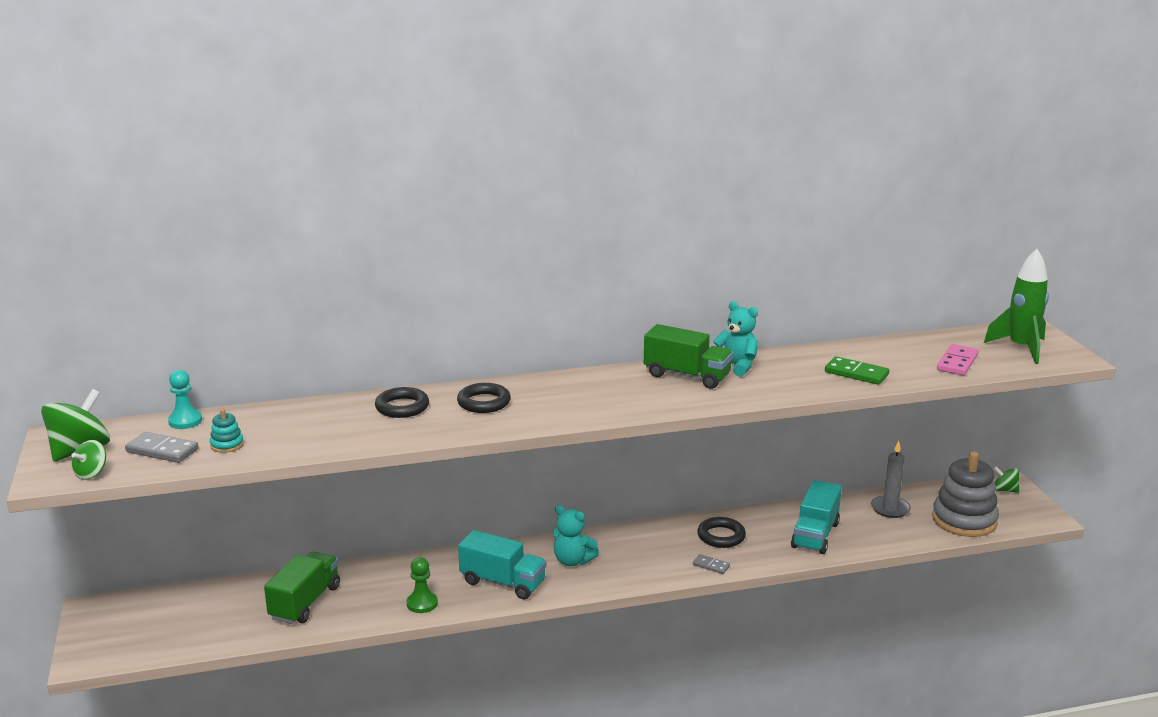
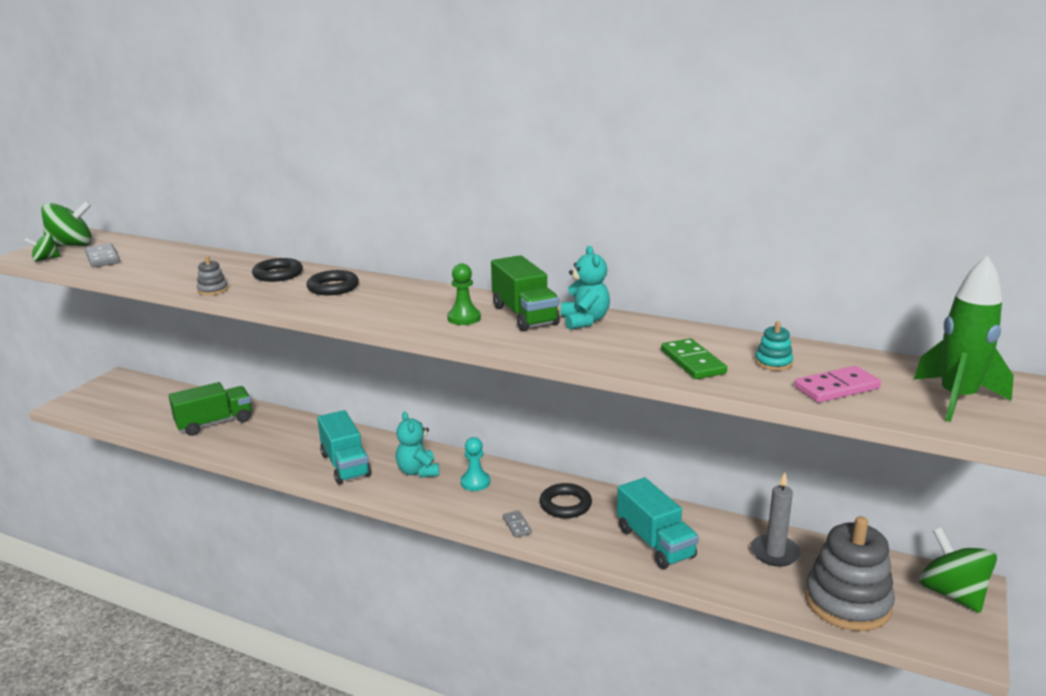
camera: 40 degrees right, 0 degrees up
turquoise pawn [168,370,202,429] -> turquoise pawn moved to [461,437,490,491]
turquoise stacking toy [210,409,244,453] -> turquoise stacking toy moved to [755,321,793,371]
green pawn [407,557,438,613] -> green pawn moved to [447,263,481,325]
turquoise truck [791,480,842,554] -> turquoise truck turned 90 degrees counterclockwise [617,478,699,569]
green spinning top [994,466,1019,493] -> green spinning top [919,528,997,613], size x1.84
none -> grey stacking toy [197,256,228,295]

